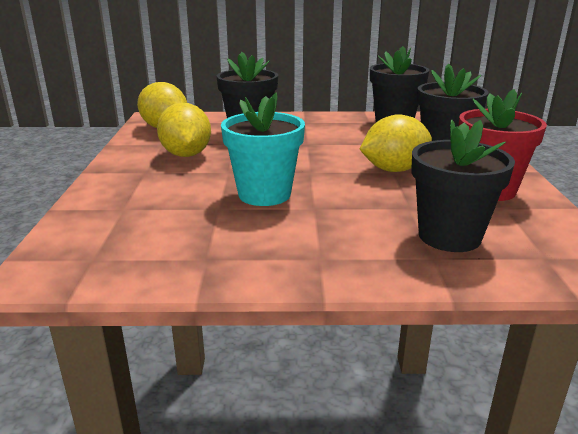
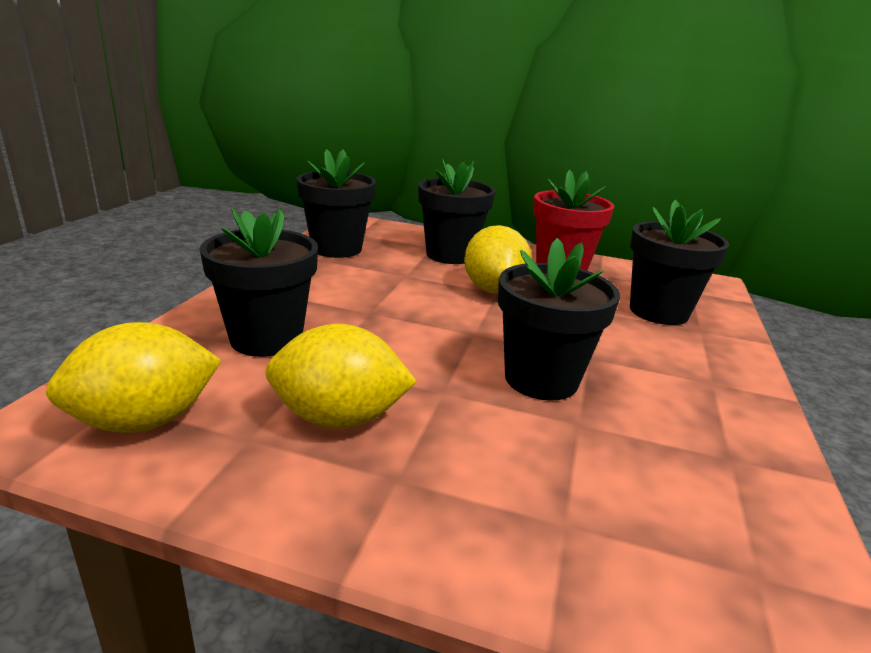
camera: 75 degrees left, 0 degrees up
turquoise flower pot [221,93,305,206] -> black flower pot [498,238,620,401]

